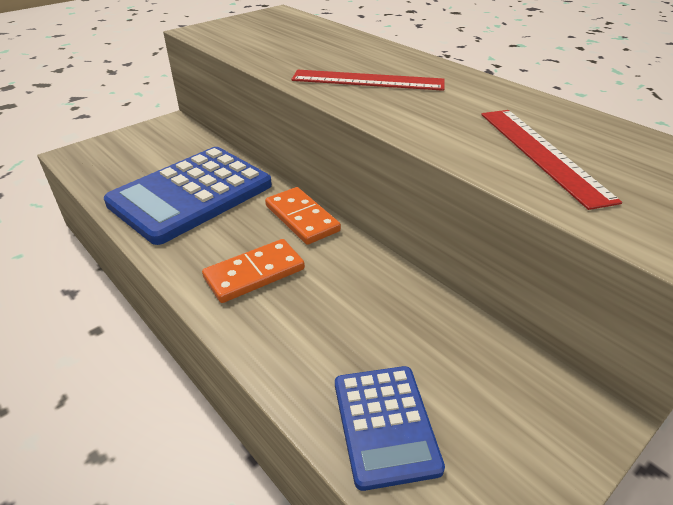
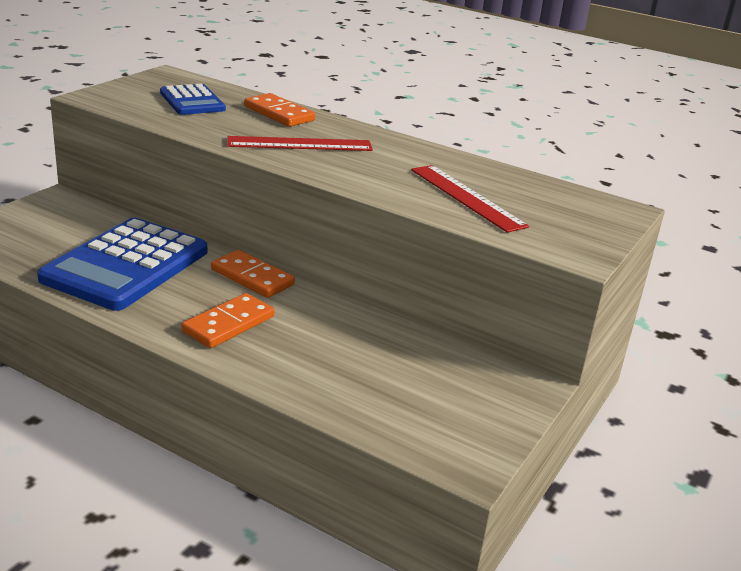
camera: 20 degrees left, 10 degrees down
blue calculator [335,366,445,491] -> blue calculator moved to [160,84,226,115]
none -> orange domino [244,93,315,127]

